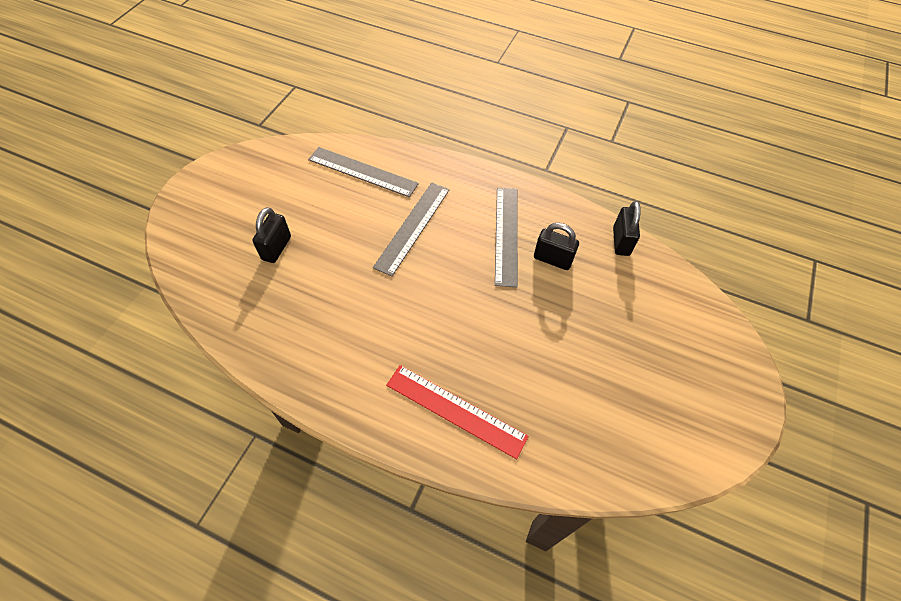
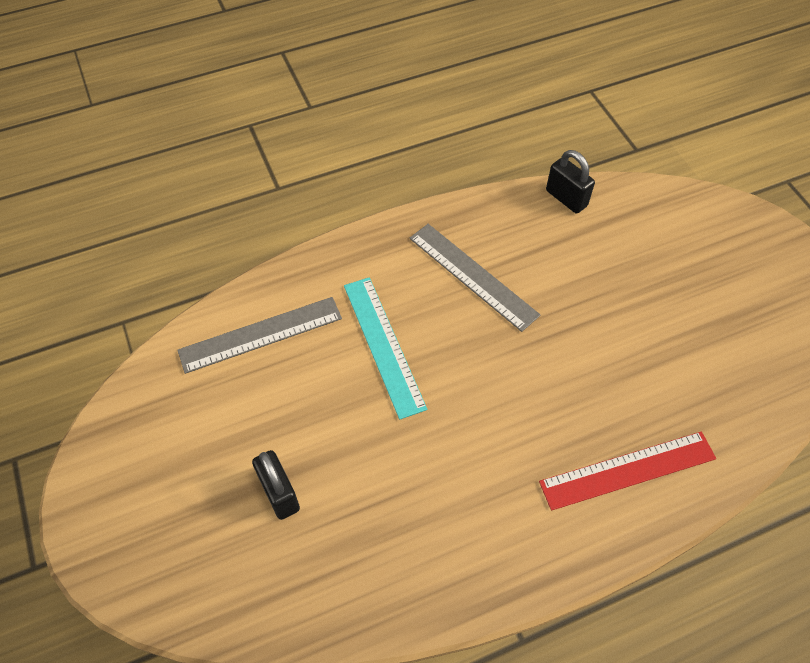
camera: 45 degrees left, 0 degrees up
grey ruler [373,183,450,276] -> turquoise ruler [344,277,427,420]
black padlock [534,223,579,270] -> none

